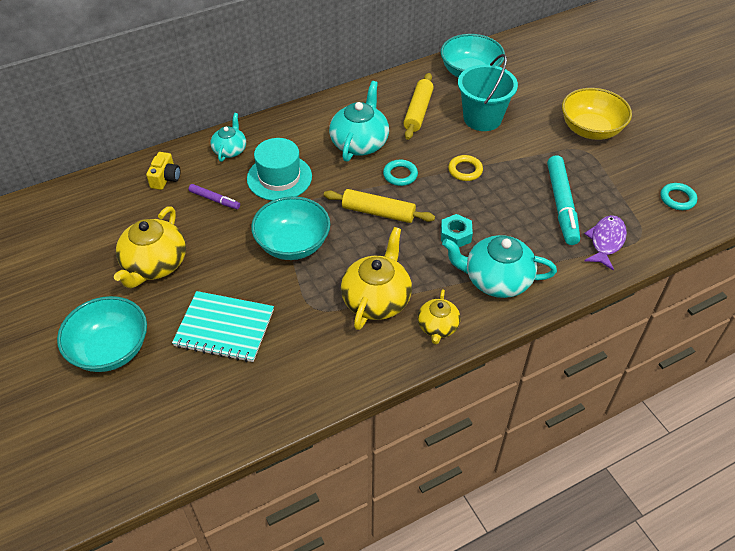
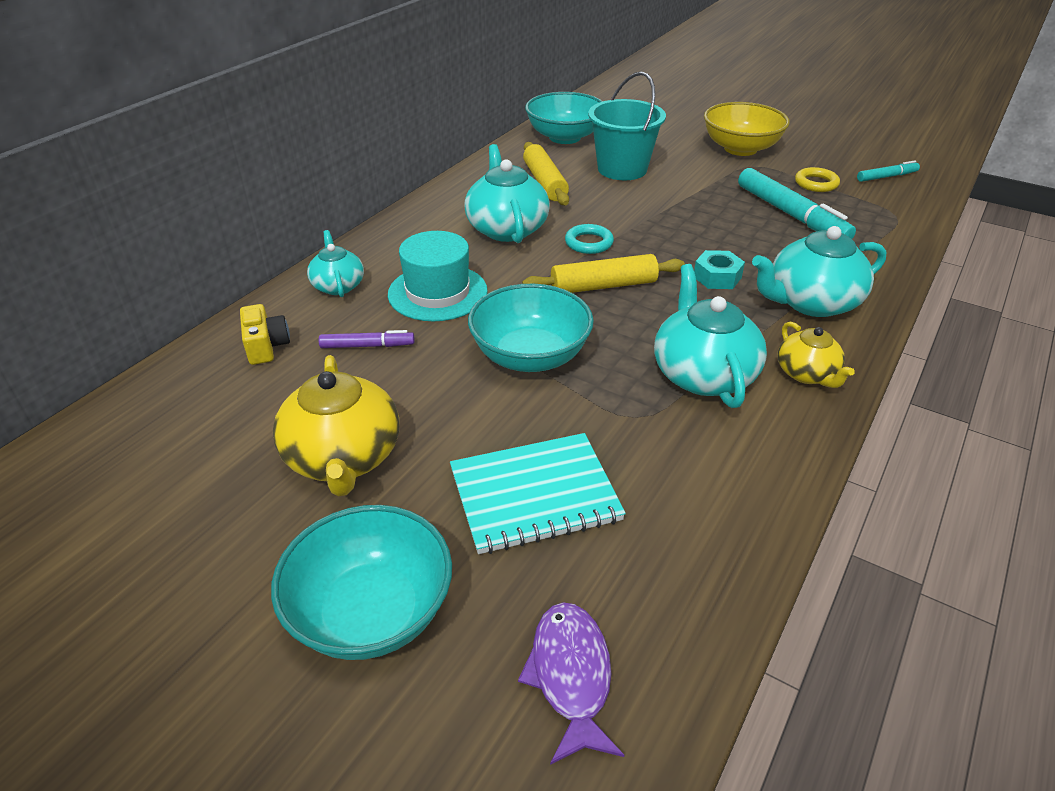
camera: 30 degrees left, 10 degrees down
yellow teapot [341,227,412,330] -> turquoise teapot [654,264,767,408]
yellow ring [448,155,483,181] -> yellow ring moved to [795,167,840,192]
purple fish [584,215,627,270] -> purple fish moved to [518,602,624,765]
turquoise ring [660,183,697,210] -> turquoise marker [857,161,920,182]

